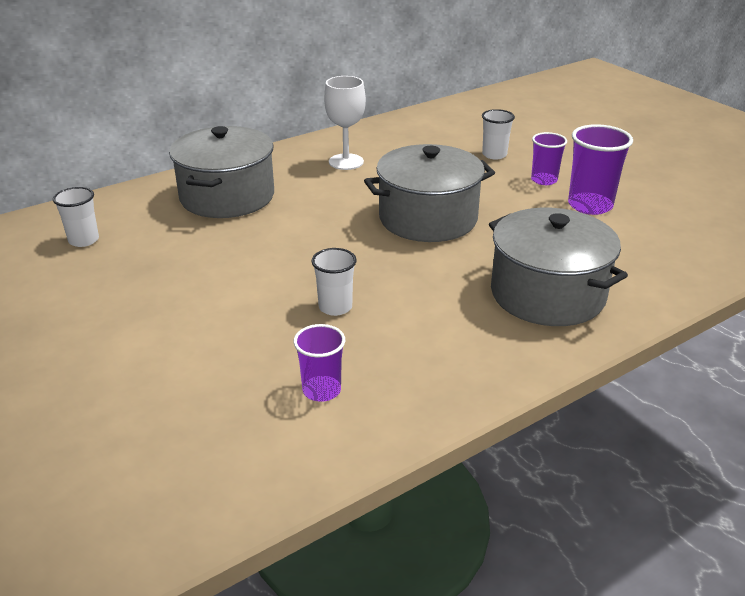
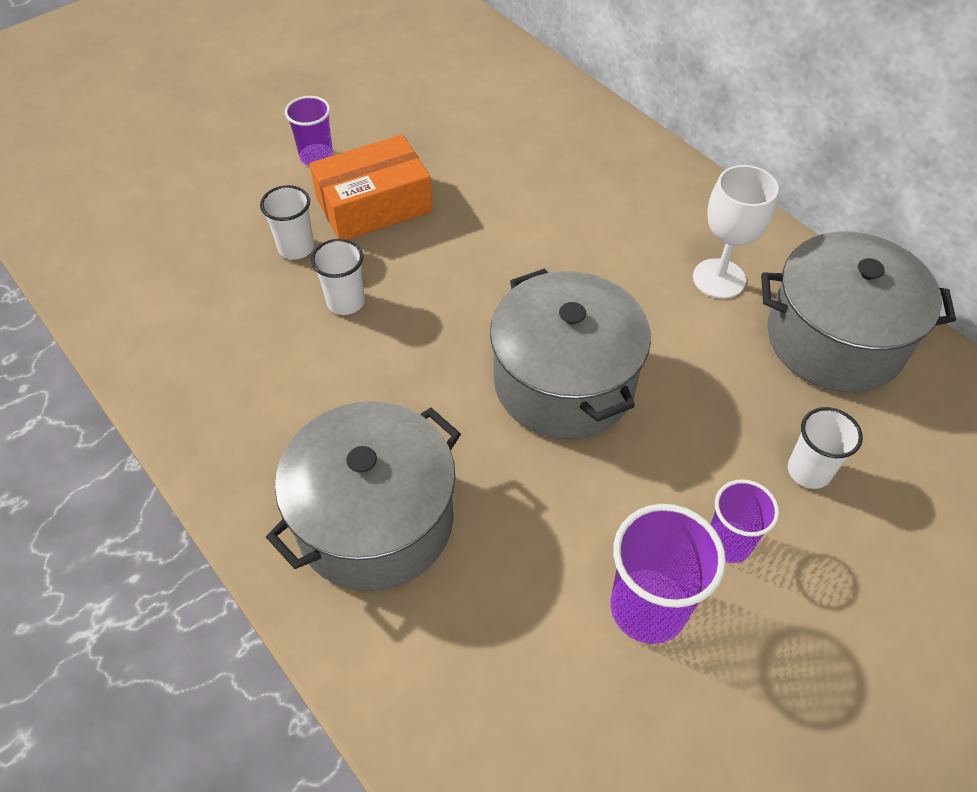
camera: 85 degrees right, 20 degrees up
white cup [53,187,99,247] -> white cup moved to [260,185,314,260]
grey pot [169,126,274,218] -> grey pot moved to [761,231,956,392]
purple cup [293,324,345,402] -> purple cup moved to [285,96,333,166]
none -> orange box [309,135,433,240]

